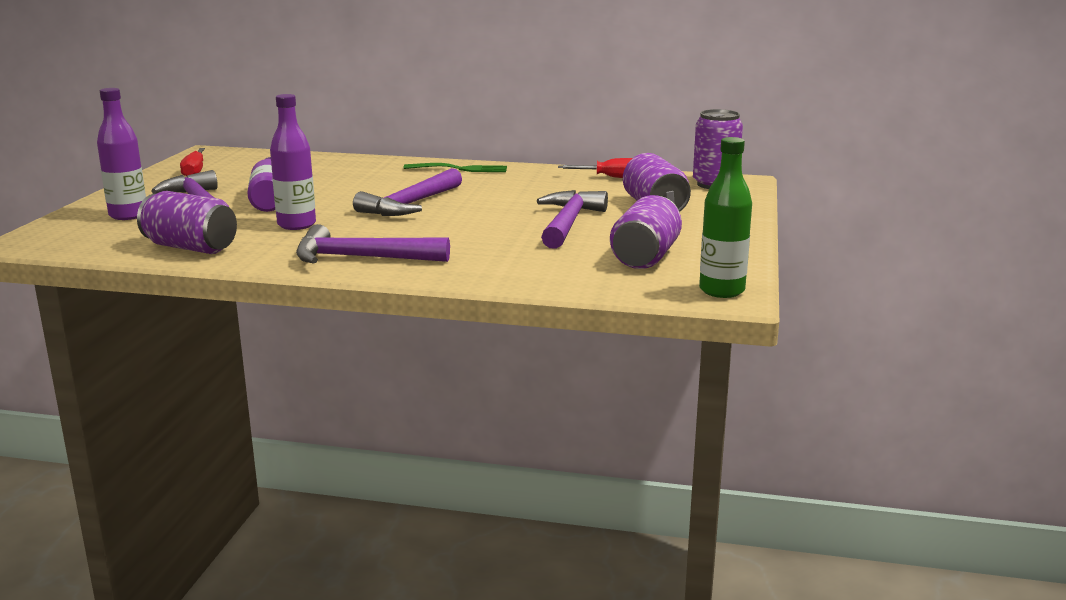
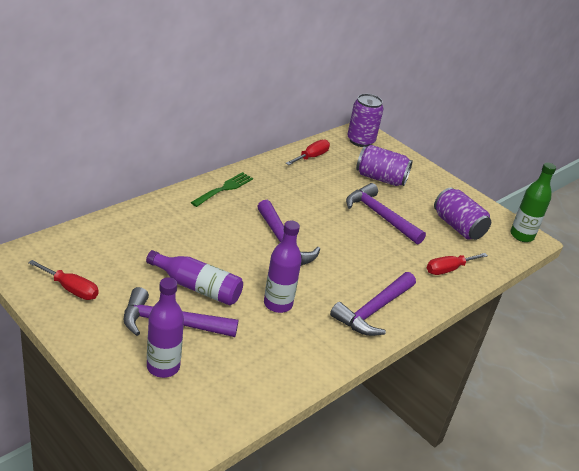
camera: 60 degrees left, 15 degrees up
purple can [137,191,237,254] -> none
none -> red screwdriver [427,253,488,275]

